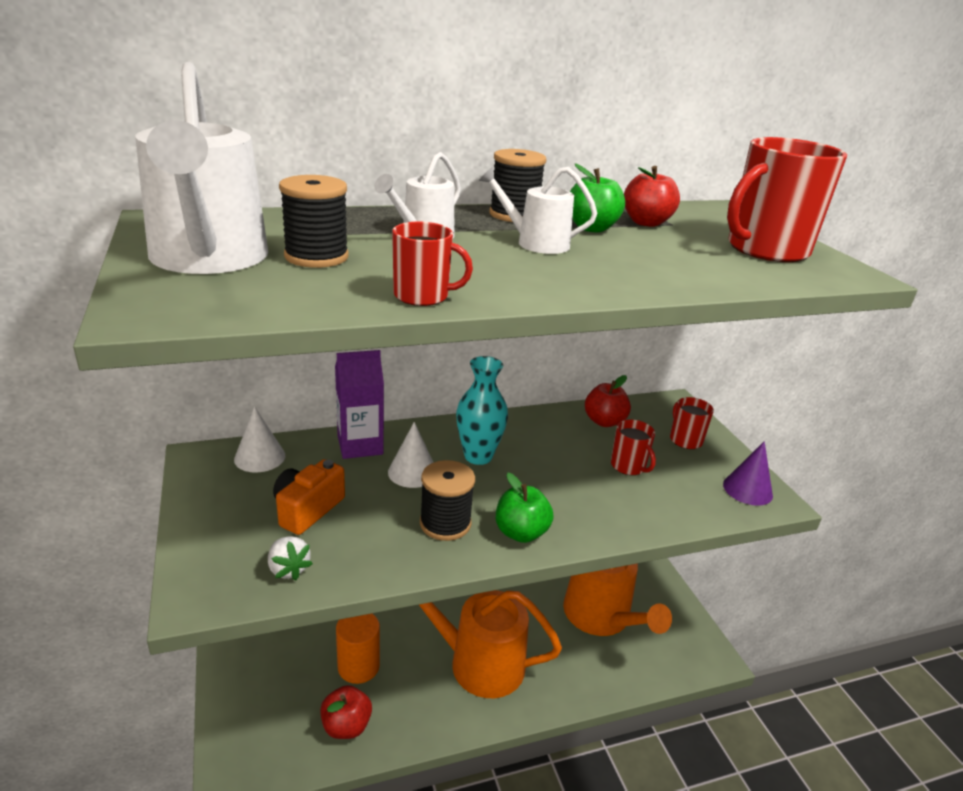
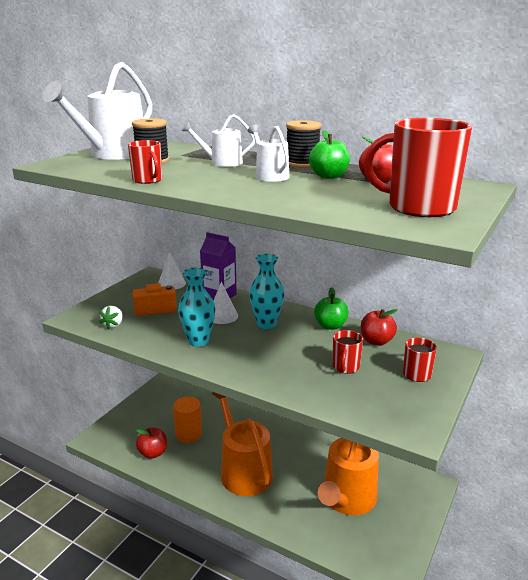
camera: 50 degrees right, 5 degrees down
black spool [420,460,475,541] -> turquoise vase [178,268,215,347]
green apple [496,473,554,543] -> green apple moved to [314,288,349,330]
purple cone [723,441,773,506] -> none

